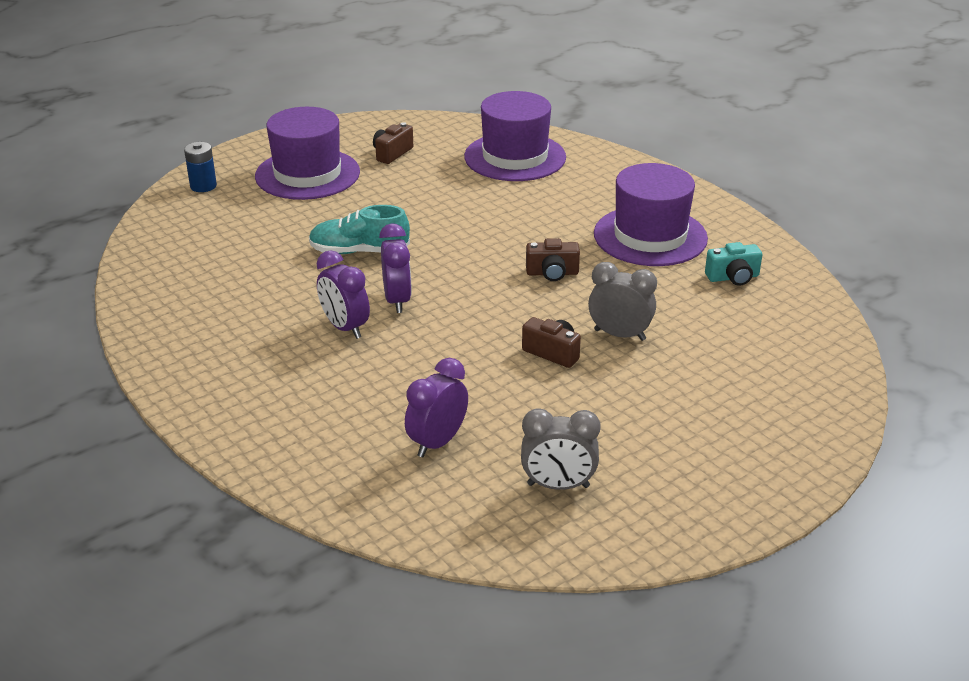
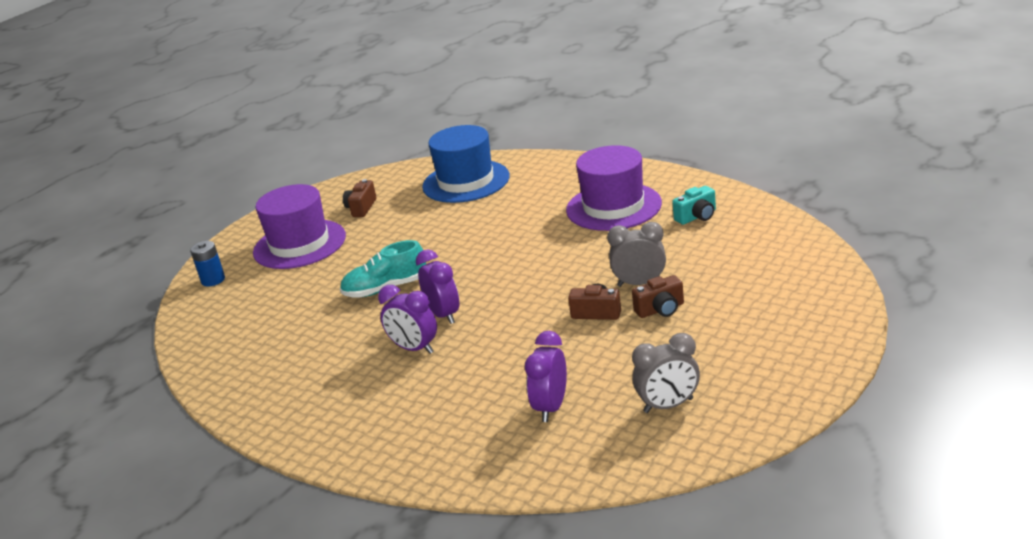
camera: 15 degrees left, 5 degrees down
purple hat [464,91,566,181] -> blue hat [422,125,510,203]
brown camera [526,238,580,281] -> brown camera moved to [632,275,684,318]

